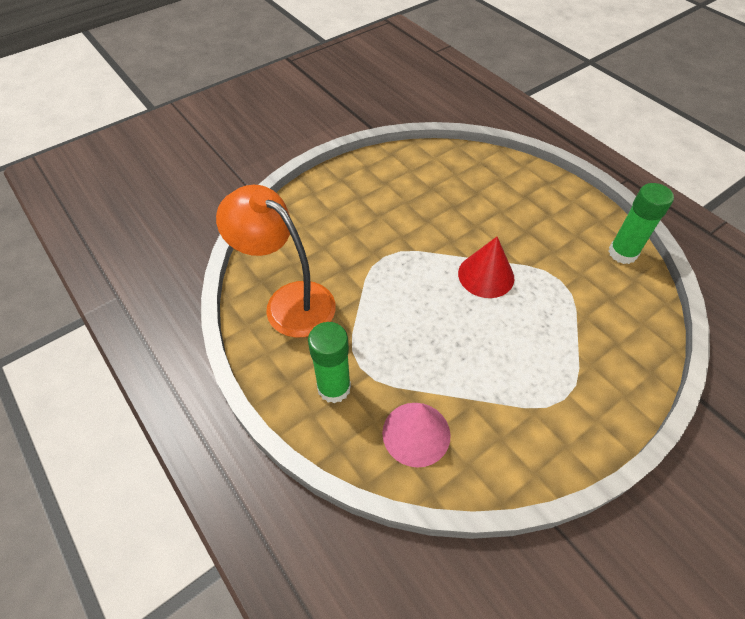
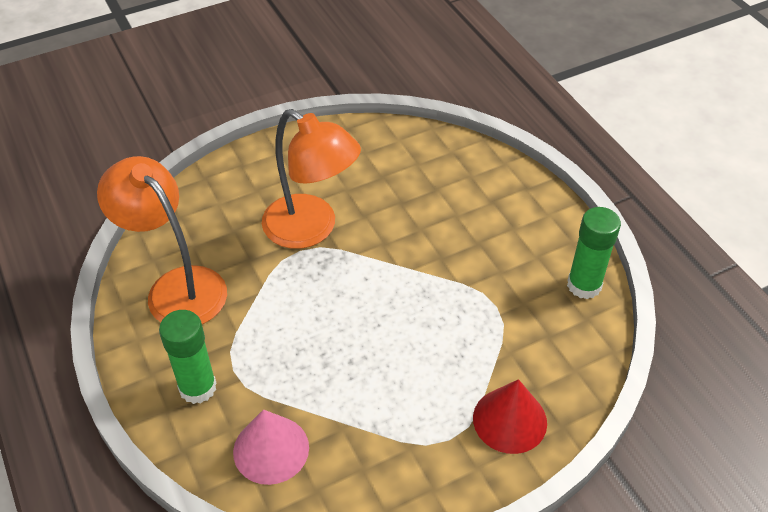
camera: 10 degrees right, 5 degrees down
red cone [458,237,514,298] -> red cone moved to [473,379,547,454]
none -> orange lamp [262,109,361,249]

